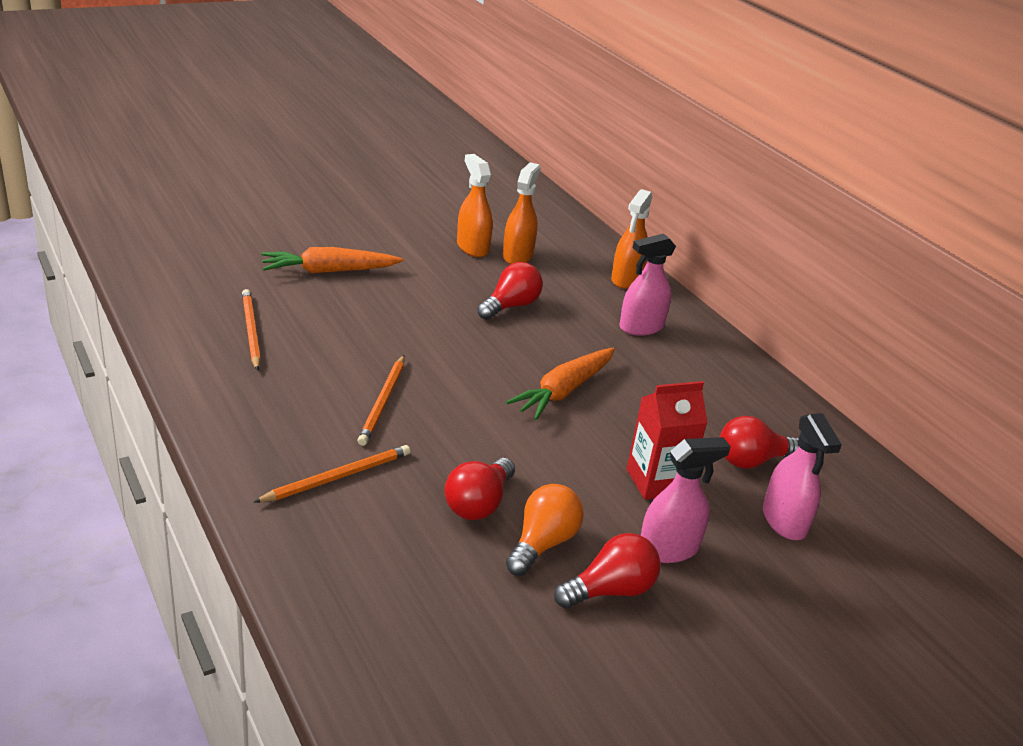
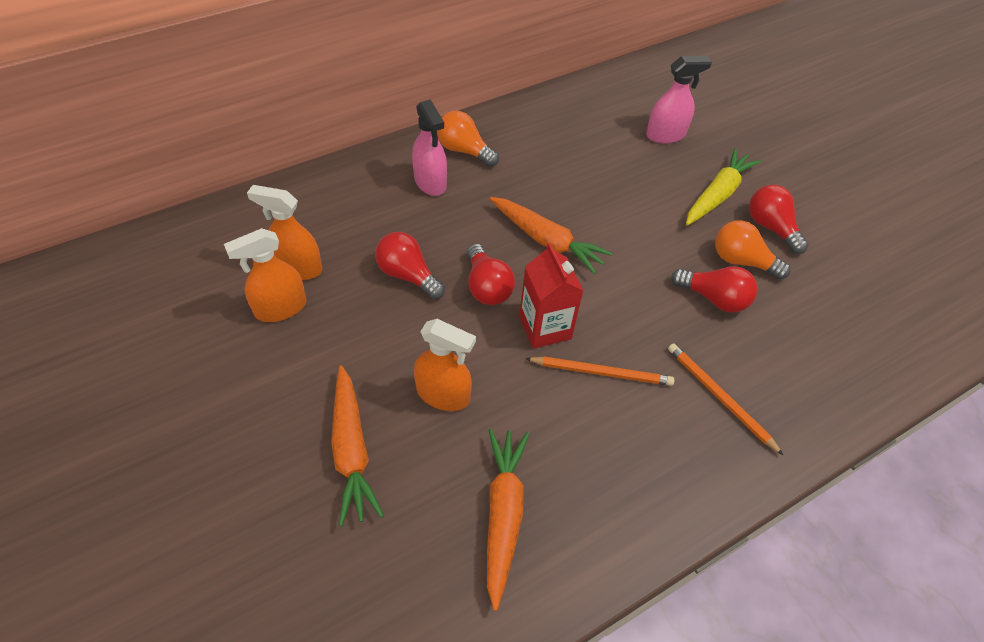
camera: 90 degrees left, 20 degrees up
orange pencil [242,289,261,371] -> orange carrot [487,429,530,611]
orange spray bottle [611,189,652,289] -> orange spray bottle moved to [414,319,476,411]
red carton [626,381,708,500] -> red carton moved to [519,243,584,349]
pink spray bottle [641,437,731,563] -> yellow carrot [686,148,762,226]
red light bulb [720,416,799,469] -> red light bulb moved to [467,244,515,305]
none -> orange light bulb [437,111,499,167]

